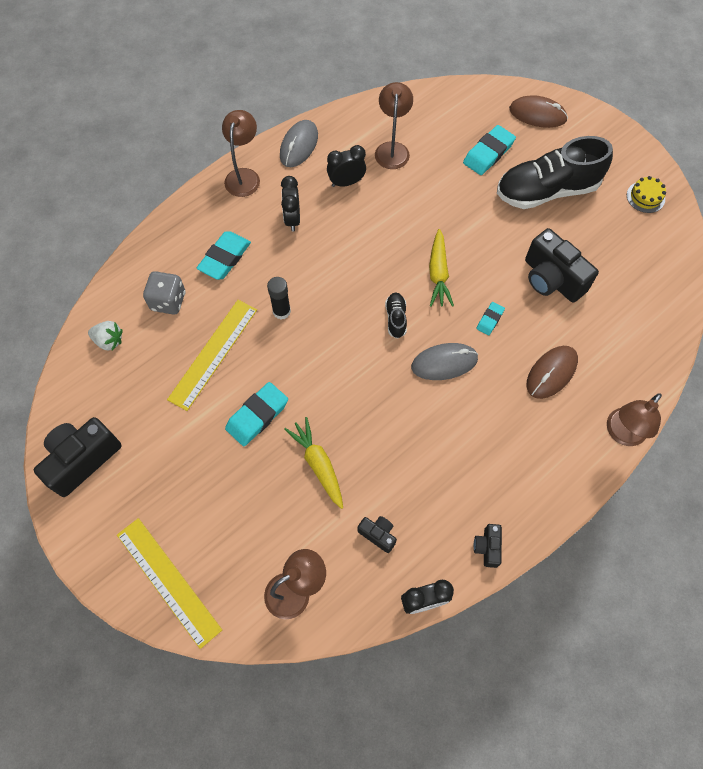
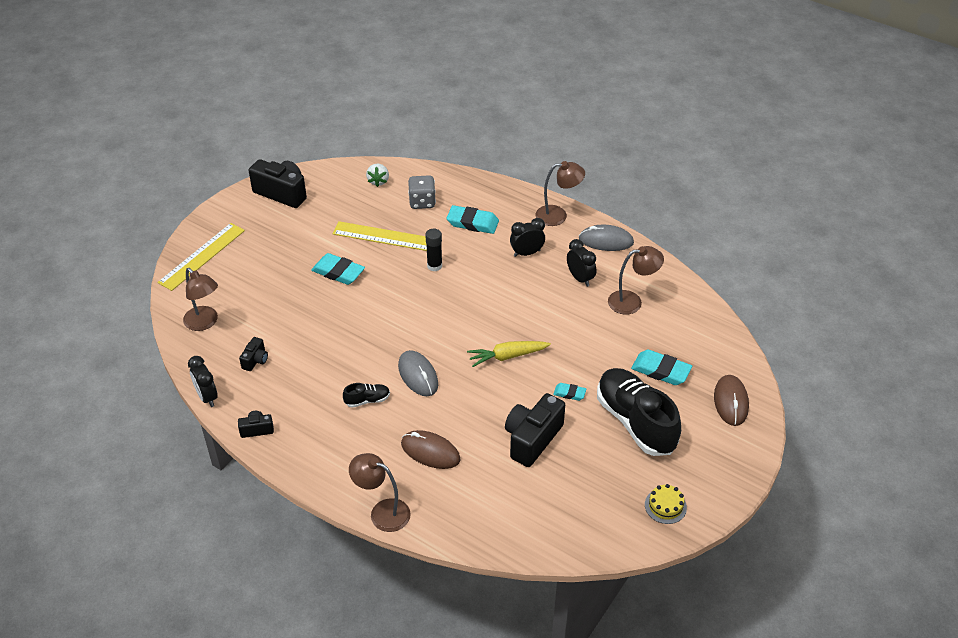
camera: 75 degrees right, 20 degrees down
yellow carrot [284,417,343,509] -> none
black shoe [385,293,407,339] -> black shoe moved to [343,383,390,407]
turquoise eraser [476,302,505,335] -> turquoise eraser moved to [553,383,586,401]

